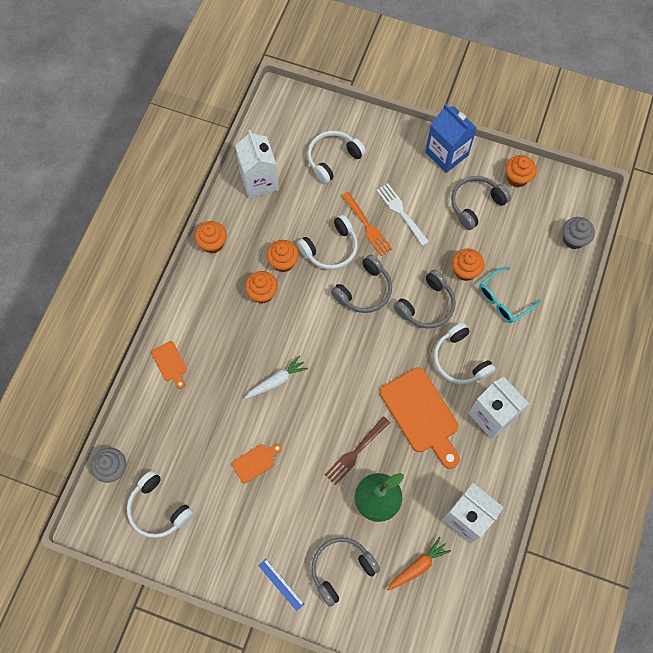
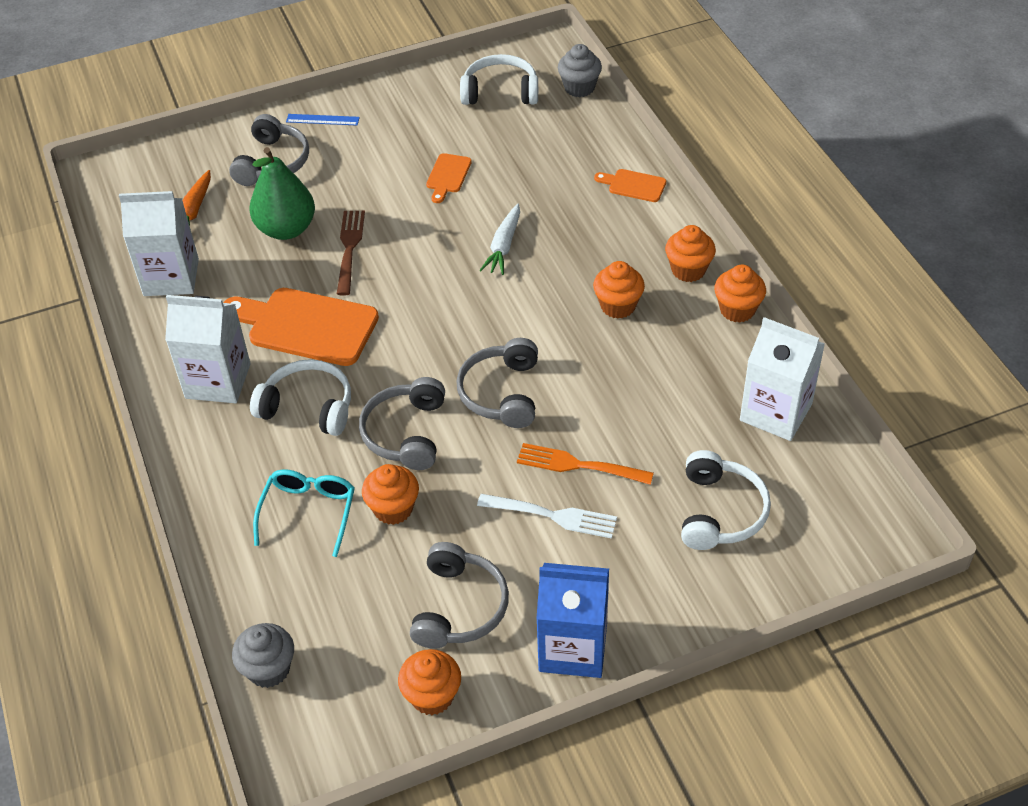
camera: 140 degrees right, 20 degrees down
orange cupcake [267,240,299,272] -> orange cupcake moved to [665,225,716,282]
white headphones [297,215,358,270] -> none

